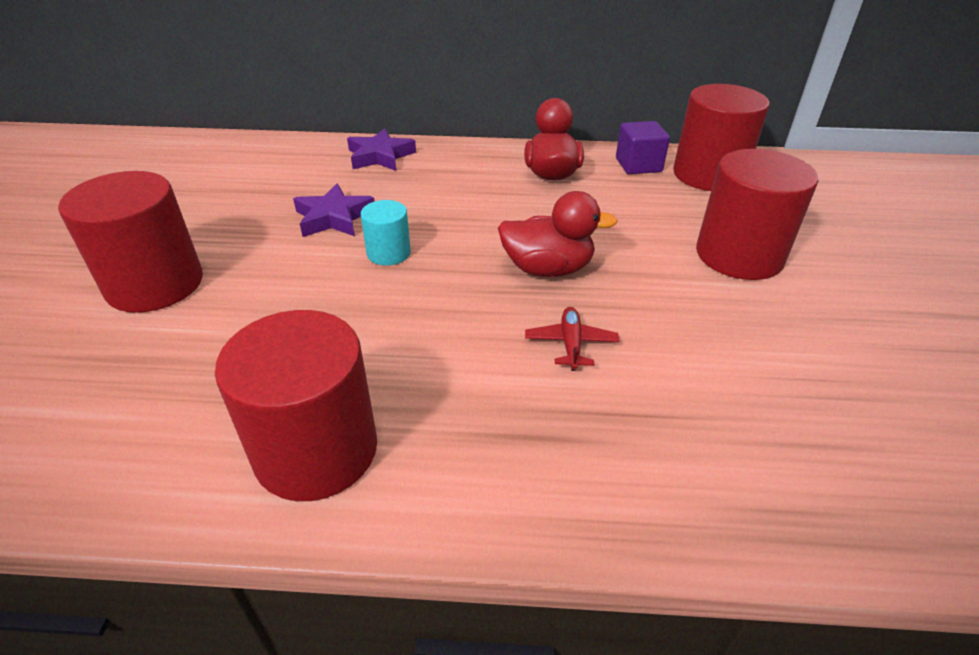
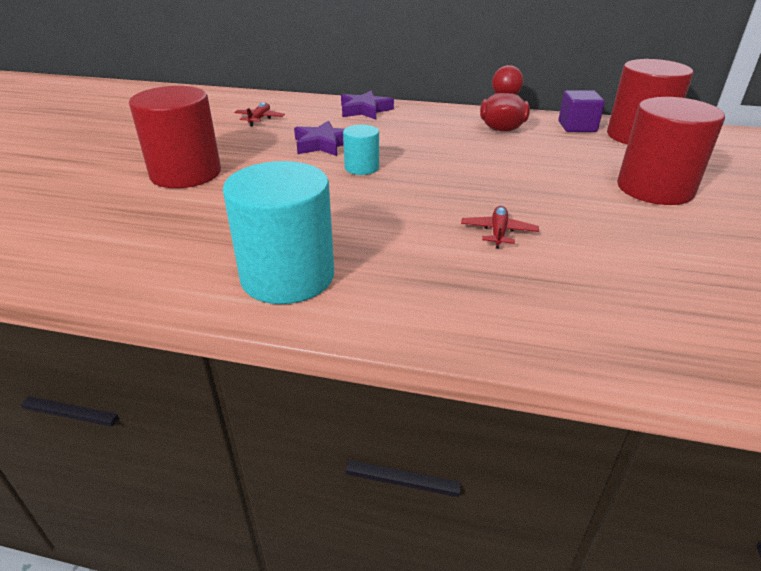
camera: 10 degrees right, 5 degrees down
red cylinder [215,310,377,501] -> turquoise cylinder [223,161,334,304]
red duck [498,191,618,277] -> none
none -> red plane [234,102,285,126]

